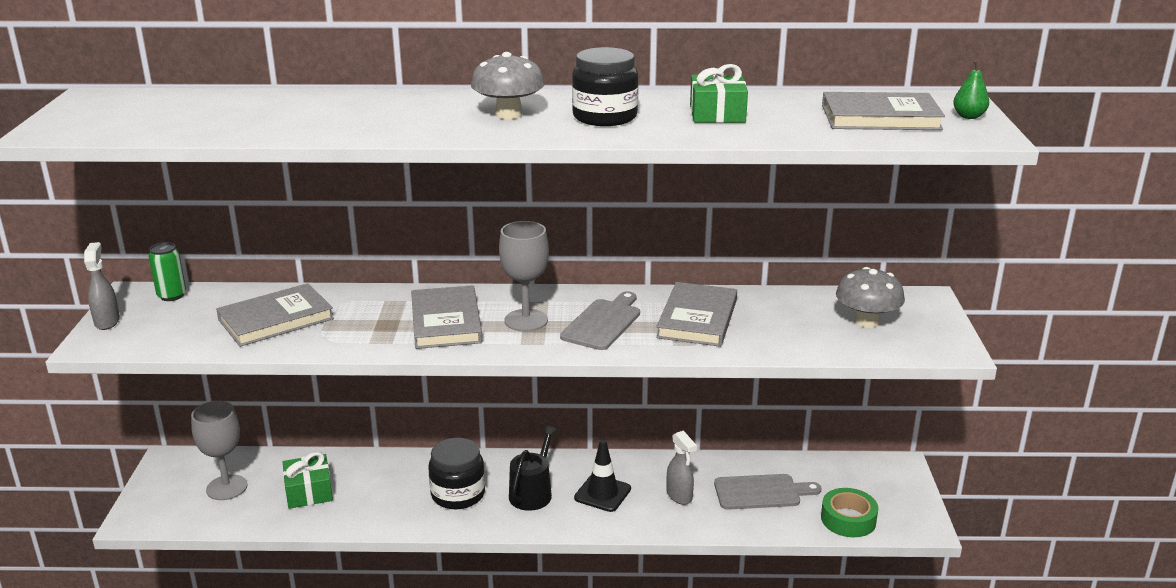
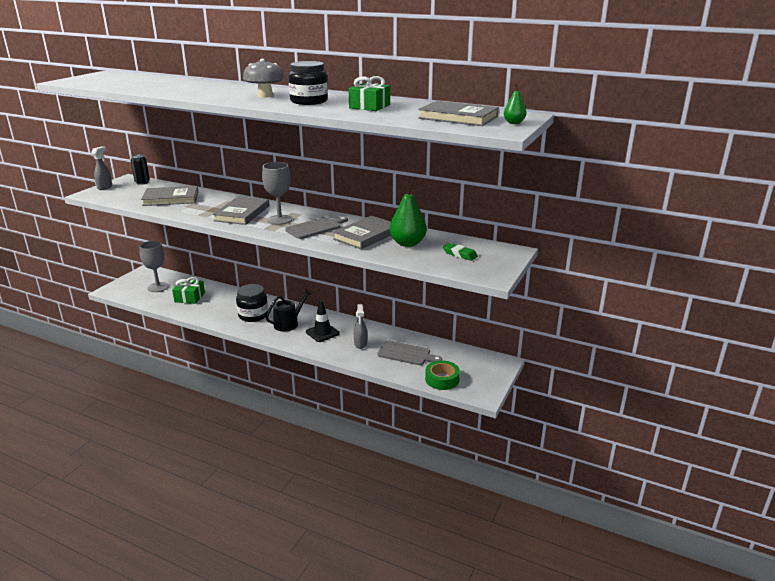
camera: 25 degrees right, 0 degrees up
green can [149,242,186,301] -> black can [131,154,150,185]
grey mushroom [836,267,905,328] -> green eraser [443,243,478,261]
none -> green pear [389,183,427,247]

